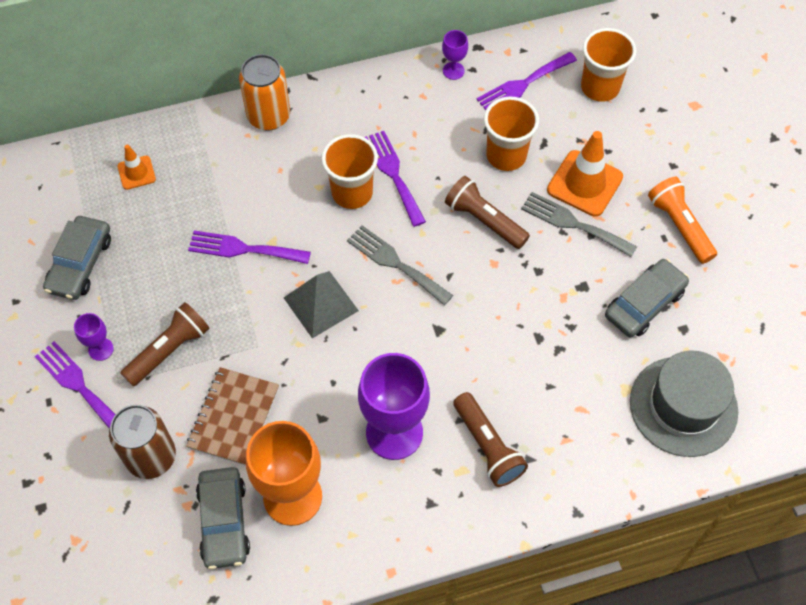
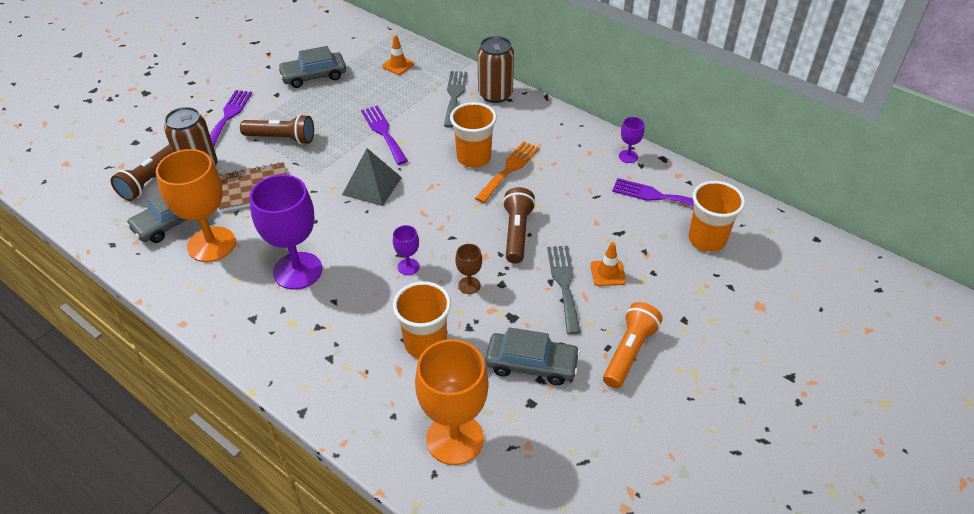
camera: 55 degrees right, 15 degrees down
purple goblet [74,313,114,361] -> purple goblet moved to [393,225,420,275]
orange can [239,54,290,130] -> brown can [478,36,514,103]
grey fork [347,225,453,305] -> grey fork moved to [444,71,467,128]
purple fork [365,131,426,227] -> orange fork [475,141,539,203]
brown flashlight [453,392,528,487] -> brown flashlight moved to [111,145,172,201]
orange cup [484,97,539,171] -> orange cup moved to [393,281,451,359]
orange traffic cone [547,131,623,217] -> orange traffic cone [590,242,626,286], size x0.55
grey hat [630,351,738,457] -> orange goblet [415,339,489,465]
none -> brown goblet [455,244,482,294]

